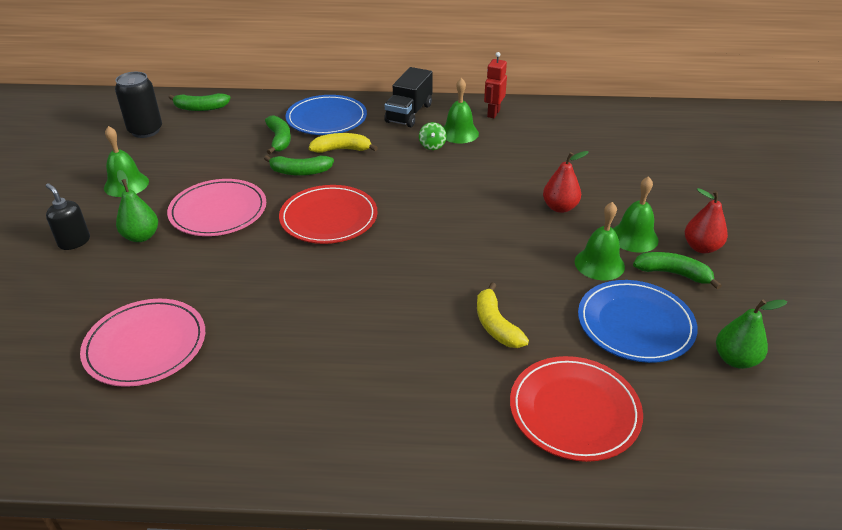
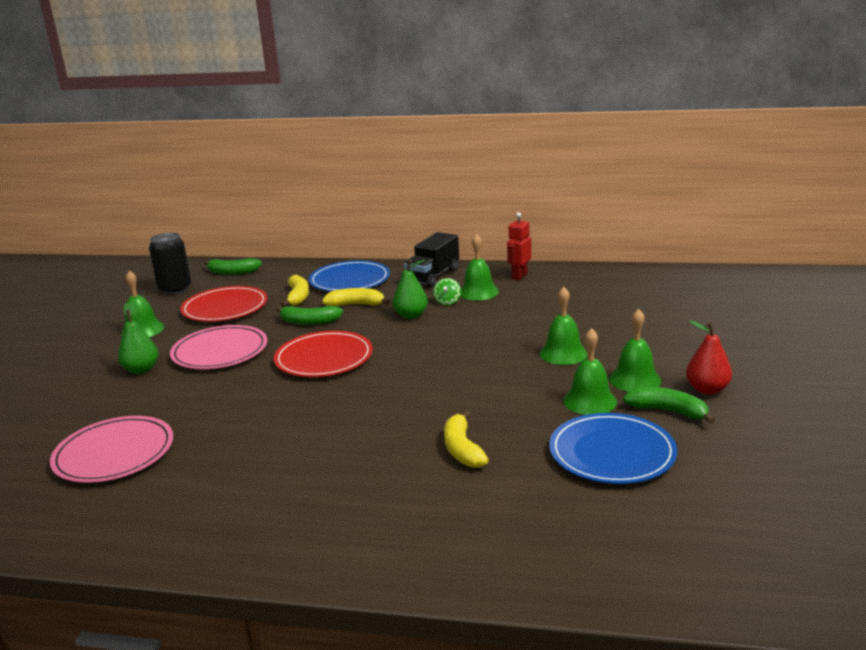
camera: 10 degrees right, 15 degrees down
black soap dispenser [46,183,90,250] -> none
green banana [265,116,291,154] -> yellow banana [281,275,309,307]
red plate [510,356,643,462] -> red plate moved to [180,286,268,322]
red pear [543,151,589,213] -> green bell [539,287,588,365]
green pear [716,300,787,369] -> green pear moved to [393,260,428,319]

